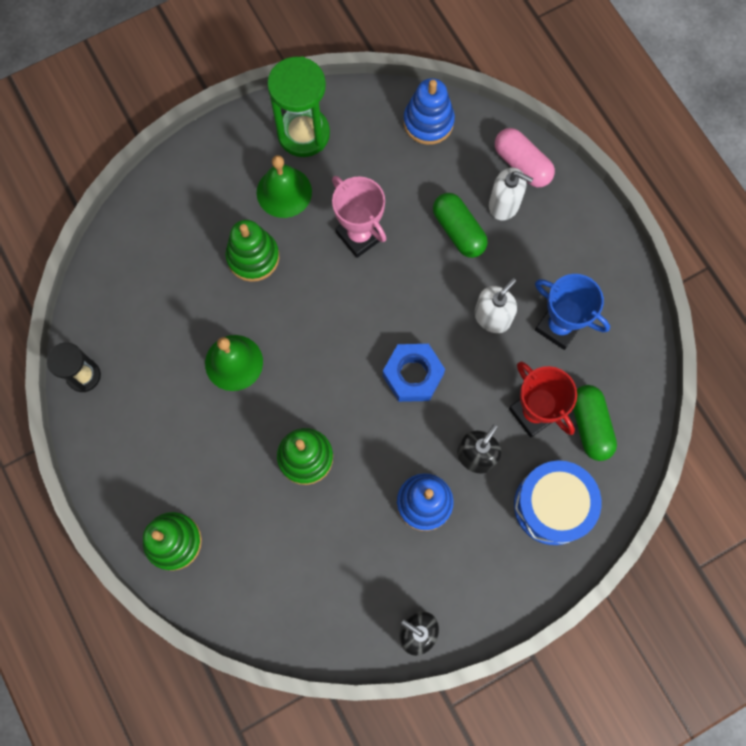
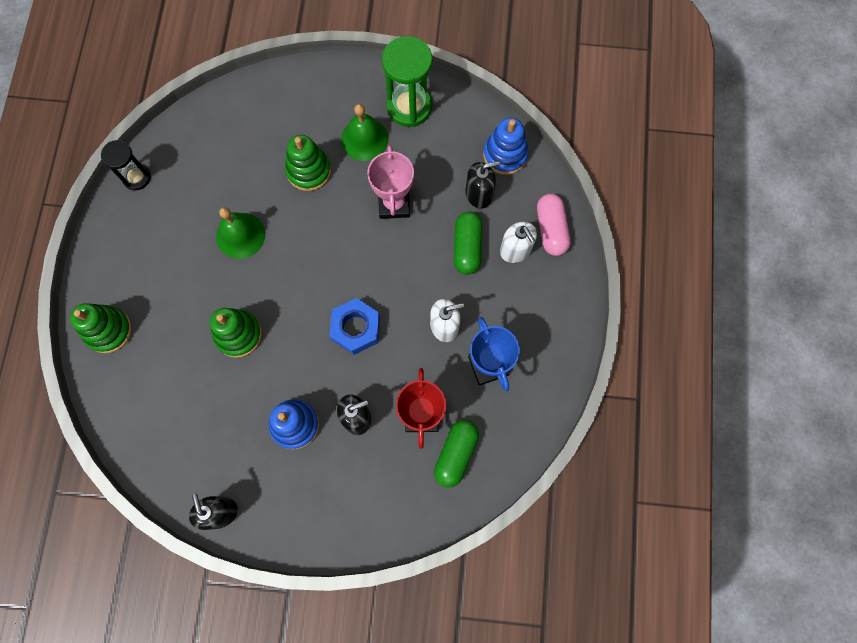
camera: 35 degrees right, 0 degrees up
blue drum [514,461,602,545] -> none
none -> black soap dispenser [465,161,500,209]

